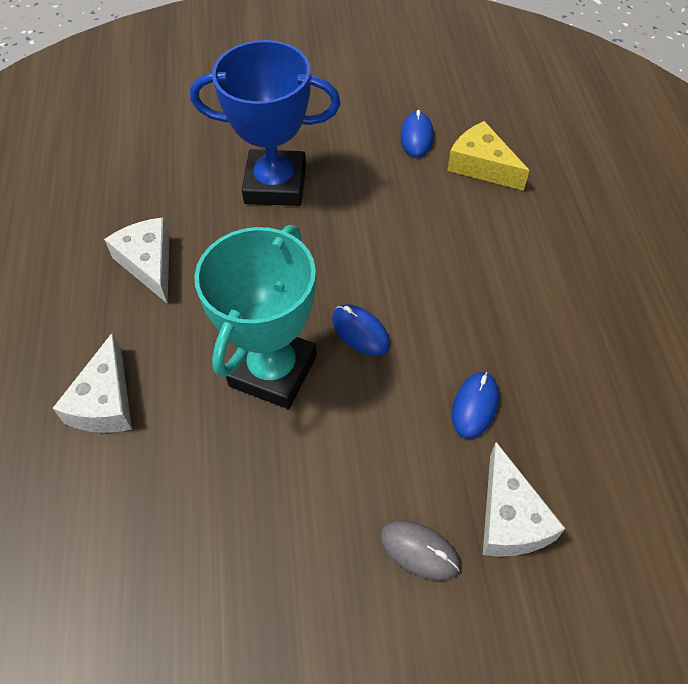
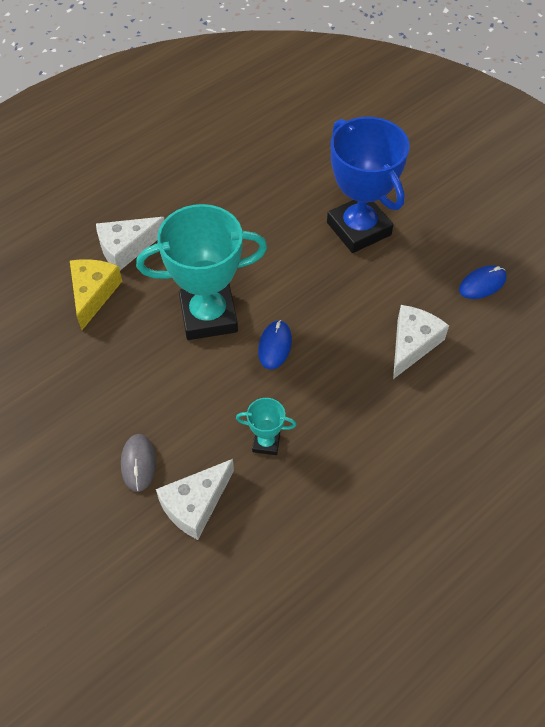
camera: 55 degrees right, 0 degrees up
white cheese [104,218,170,304] -> white cheese moved to [393,305,449,379]
yellow cheese [447,121,529,191] -> yellow cheese moved to [70,259,122,330]
blue mouse [452,372,499,439] -> turquoise trophy [236,398,297,455]

